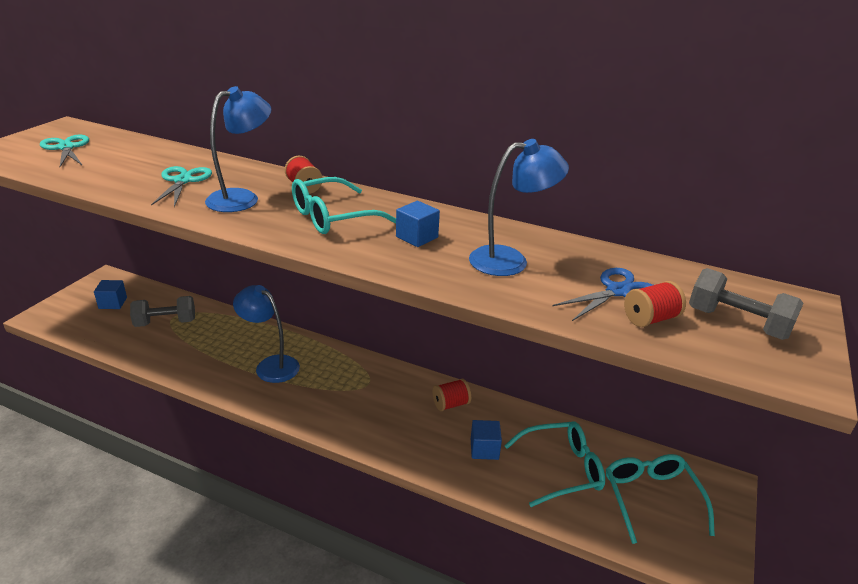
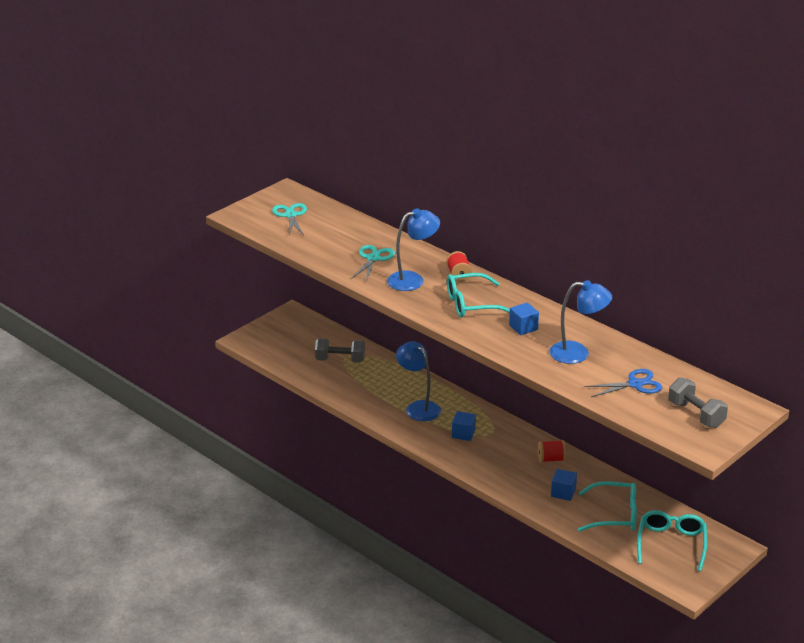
camera: 20 degrees right, 0 degrees up
blue cube [94,280,127,309] -> blue cube moved to [452,411,476,441]
red spool [624,281,686,327] -> none

